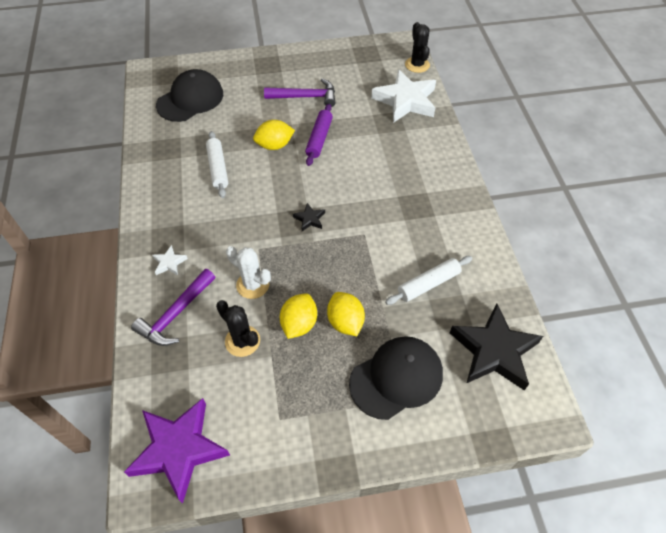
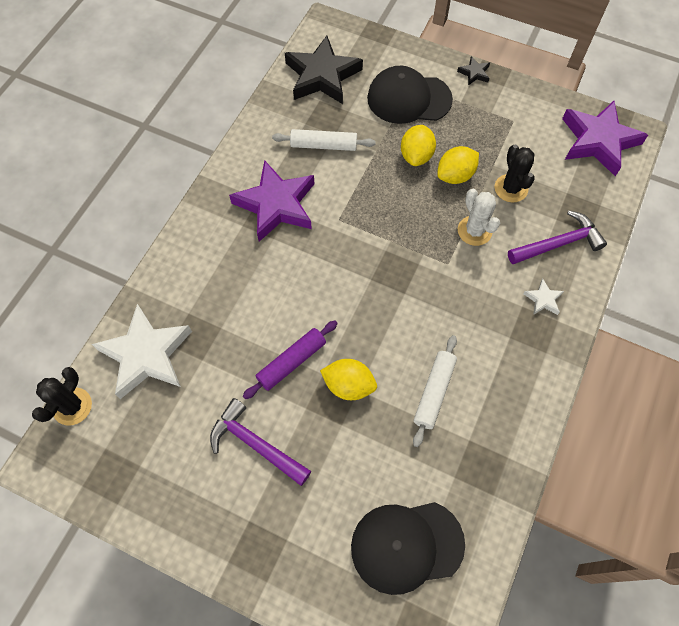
camera: 145 degrees left, 10 degrees up
black star [293,203,325,231] -> black star moved to [457,56,490,86]
none -> purple star [229,160,314,242]

